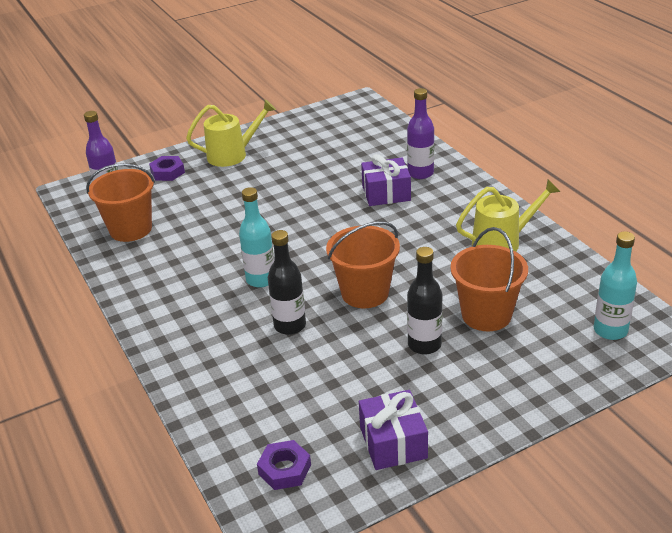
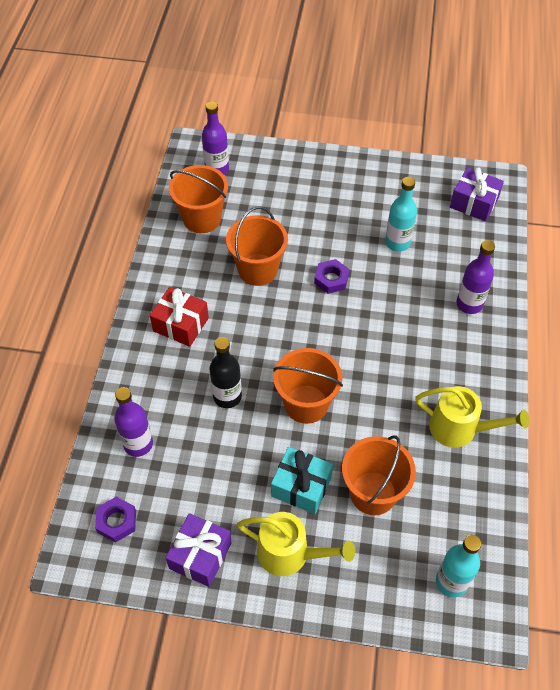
camera: 35 degrees right, 20 degrees up
purple nut [149,156,185,181] -> purple nut moved to [314,259,349,294]
yellow watering can [186,99,276,167] -> yellow watering can moved to [237,512,355,576]
turquoise bottle [239,187,274,288] -> turquoise bottle moved to [385,177,417,252]
purple gift [361,154,411,206] -> purple gift moved to [450,167,504,221]
black bottle [407,247,443,354] -> turquoise gift [271,447,333,514]
none -> purple bottle [114,387,153,457]
none -> red gift [150,287,209,347]
none -> orange bucket [226,206,288,286]

